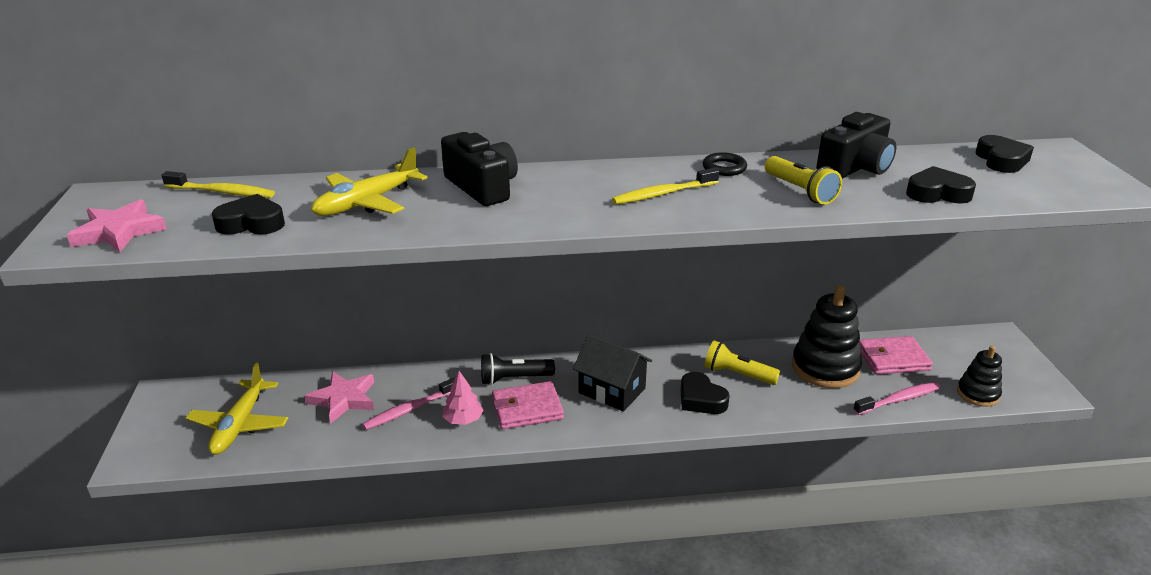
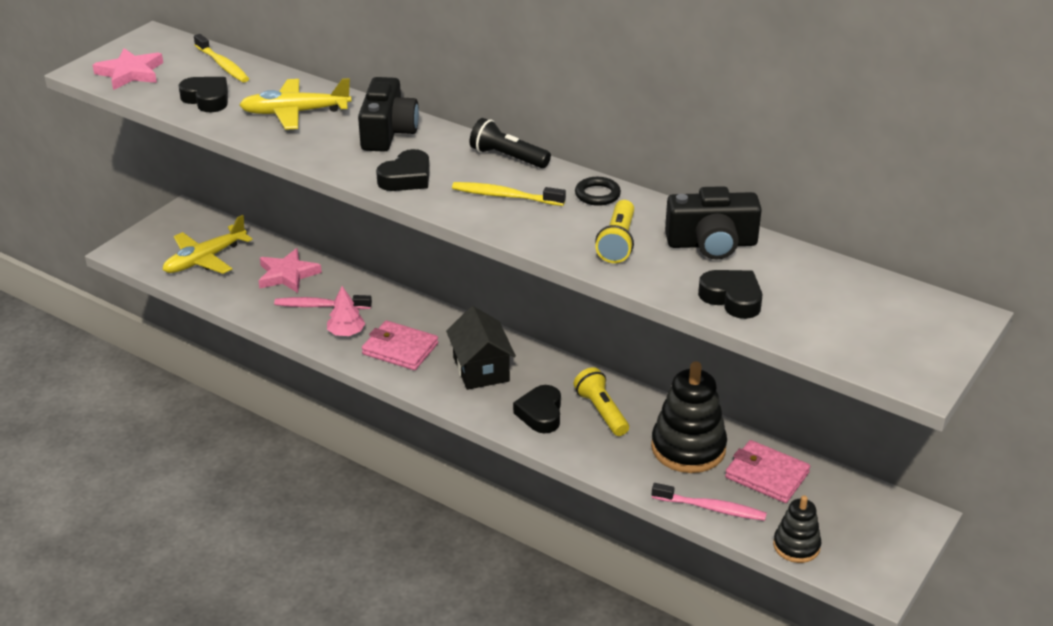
camera: 40 degrees right, 5 degrees up
black flashlight [481,353,555,385] -> black flashlight moved to [470,118,551,168]
black heart [975,135,1034,173] -> black heart moved to [376,149,430,191]

